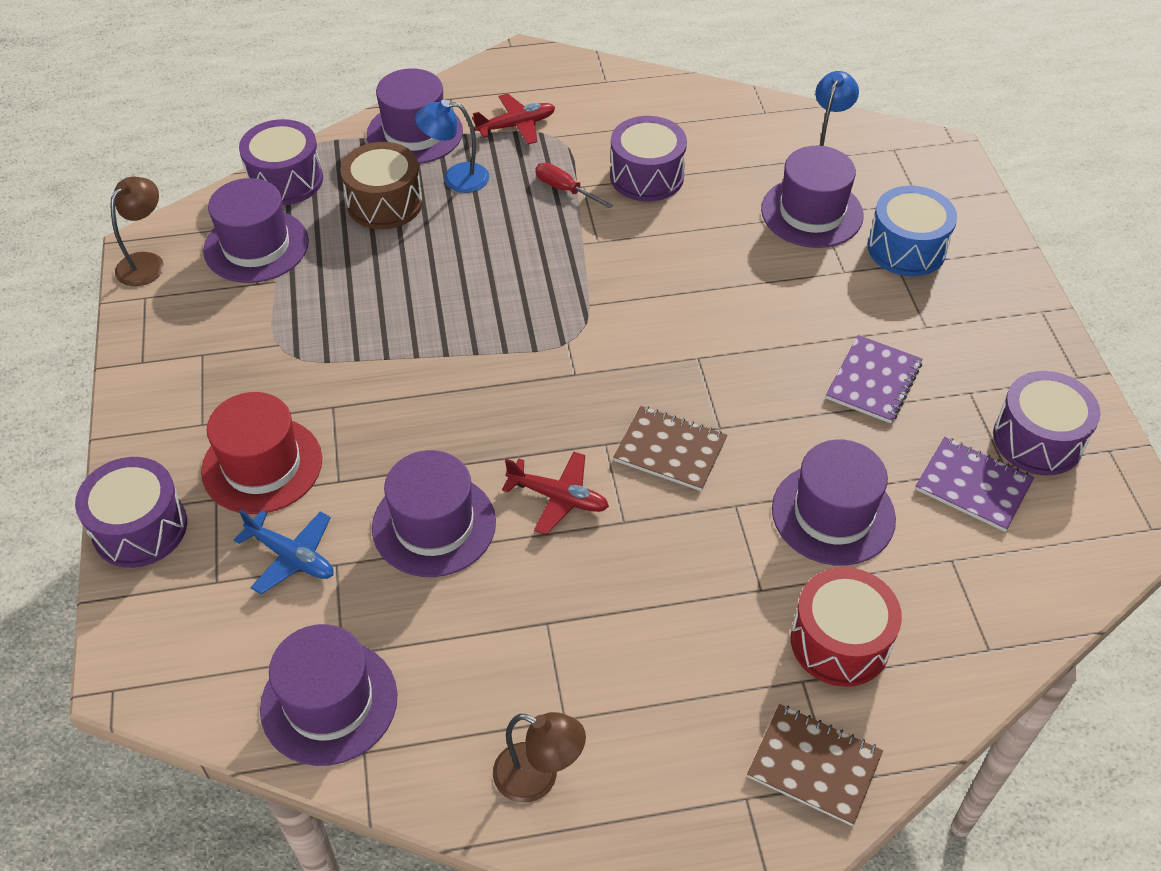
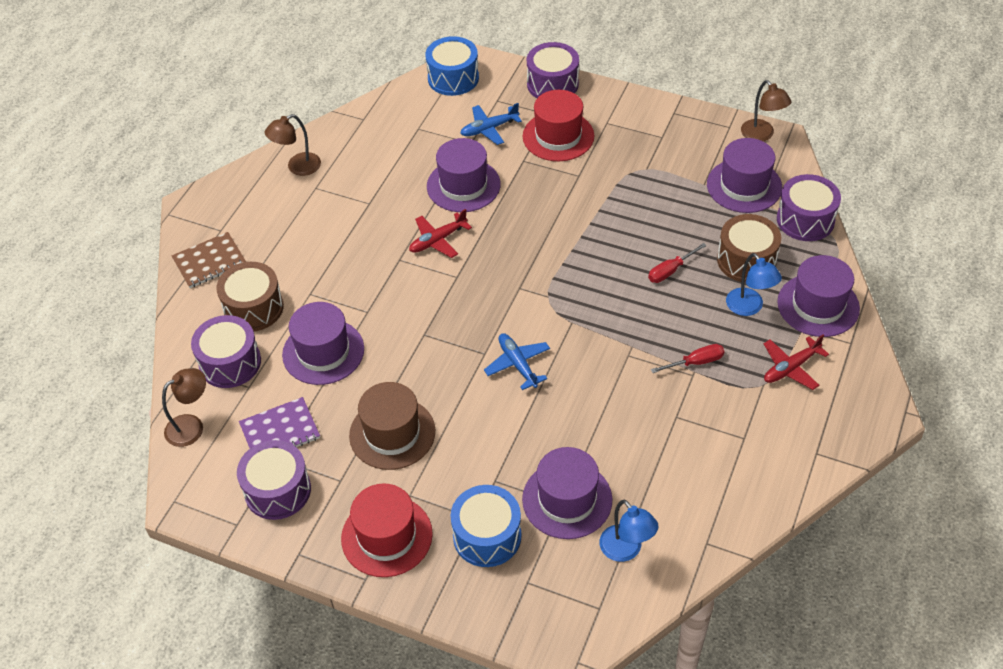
camera: 125 degrees right, 0 degrees up
purple hat [260,624,398,766] -> none
blue lamp [415,100,490,193] -> blue lamp turned 120 degrees clockwise [726,253,782,316]
red plane [472,93,555,144] -> red plane turned 45 degrees clockwise [764,335,829,390]
purple drum [610,116,687,202] -> purple drum moved to [191,315,261,388]
brown notebook [613,406,727,491] -> none
red drum [791,567,902,687] -> brown drum [216,262,284,331]
purple notebook [826,335,922,423] -> brown hat [349,382,435,470]
none -> brown lamp [162,368,206,447]
none -> red hat [341,483,433,577]
none -> blue drum [425,36,479,96]
none -> blue plane [484,333,550,390]
none -> red screwdriver [648,243,707,283]

